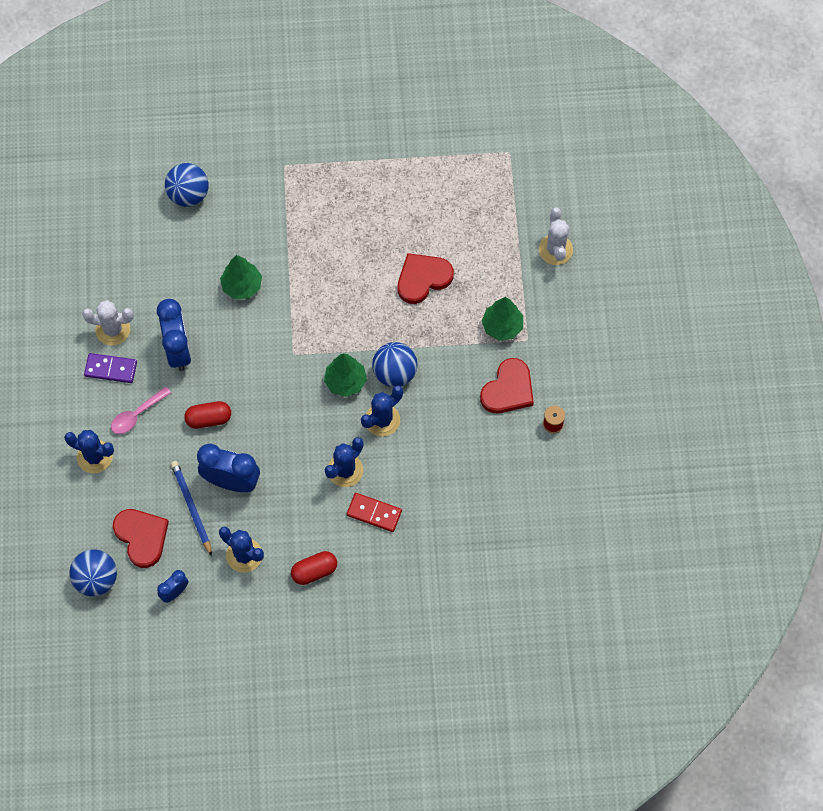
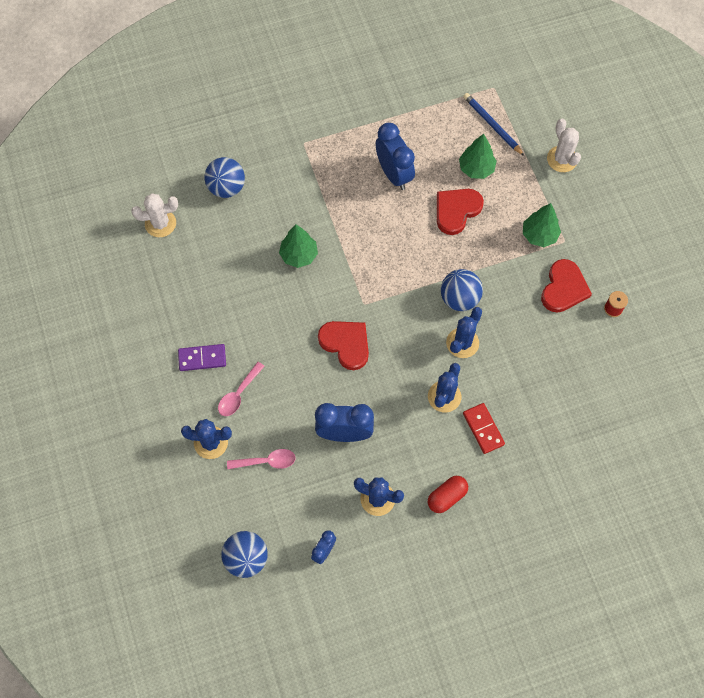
camera: 15 degrees left, 0 degrees up
white cactus [82,300,134,345] -> white cactus moved to [131,193,178,237]
red heart [113,509,169,568] -> red heart moved to [318,321,369,370]
blue clock [157,299,191,371] -> blue clock moved to [376,123,415,190]
blue pencil [171,461,212,556] -> blue pencil moved to [463,93,524,156]
red capsule [184,401,231,429] -> none
green tree [324,353,367,397] -> green tree moved to [459,134,497,179]
red domino [347,493,402,532] -> red domino turned 60 degrees clockwise [463,403,505,454]
none -> pink spoon [227,449,296,469]

